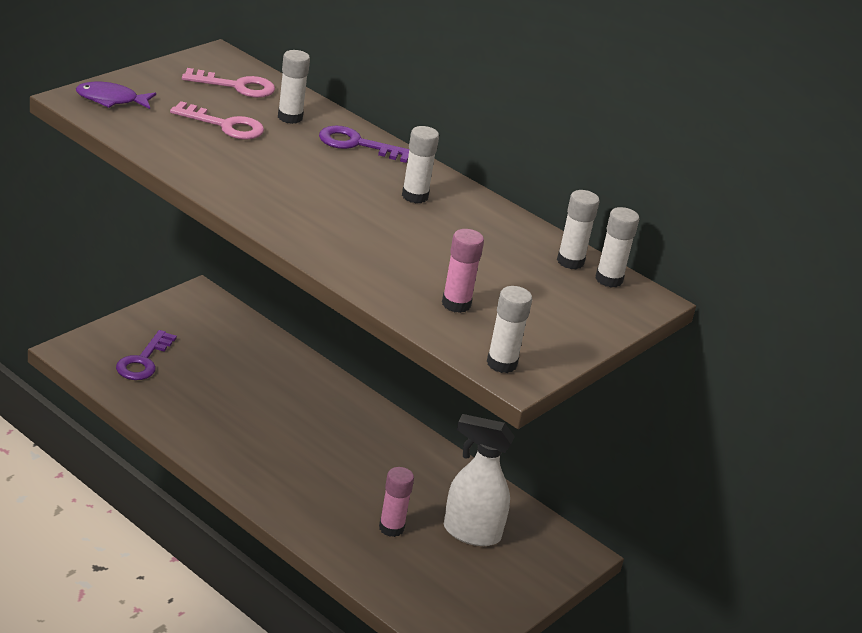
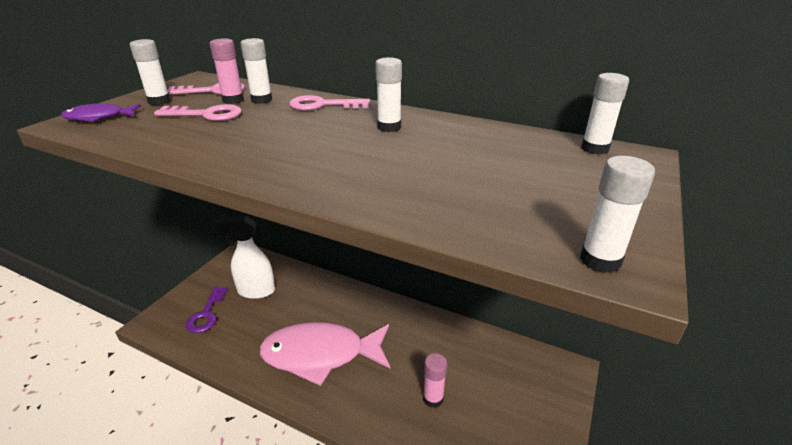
camera: 10 degrees left, 0 degrees up
purple key [319,126,409,163] -> pink key [289,95,370,110]
pink glue stick [442,229,484,313] -> pink glue stick moved to [210,38,244,104]
white spray bottle [444,414,515,546] -> white spray bottle moved to [215,216,275,299]
white glue stick [557,190,600,269] -> white glue stick moved to [130,39,171,105]
none -> pink fish [259,322,391,386]

